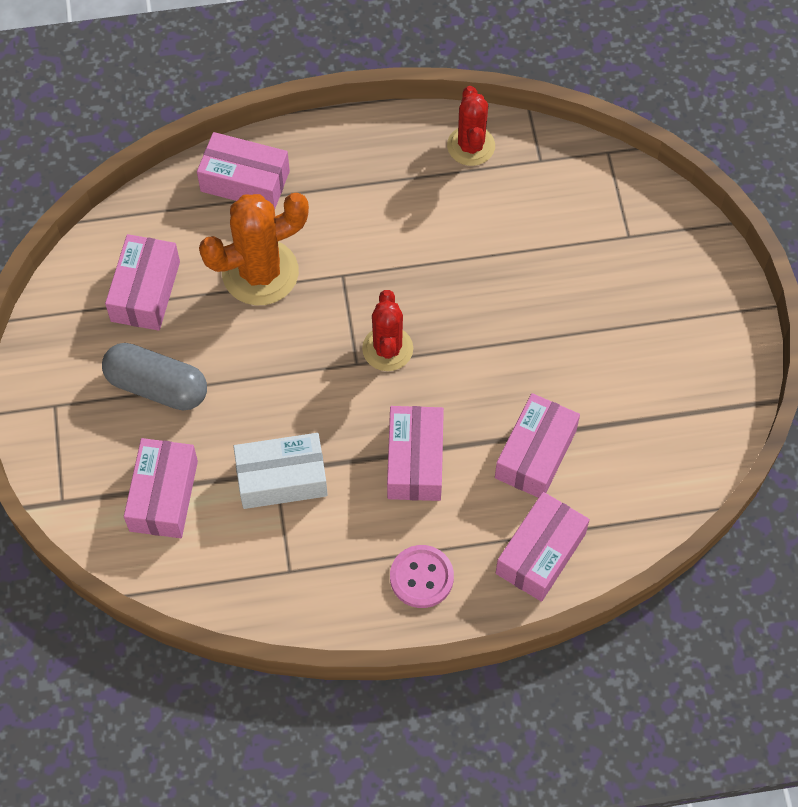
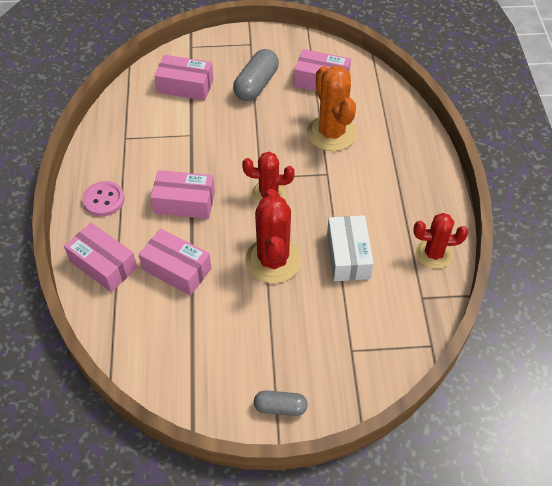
camera: 95 degrees right, 10 degrees down
pink box [197,132,290,208] -> none
white box [233,433,328,509] -> white box moved to [327,215,374,281]
none -> red cactus [245,189,302,283]
none -> grey capsule [254,390,308,416]

